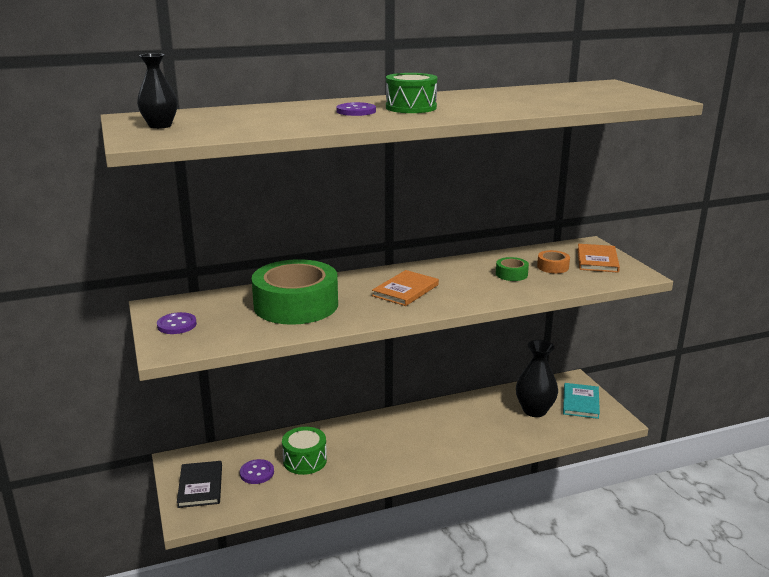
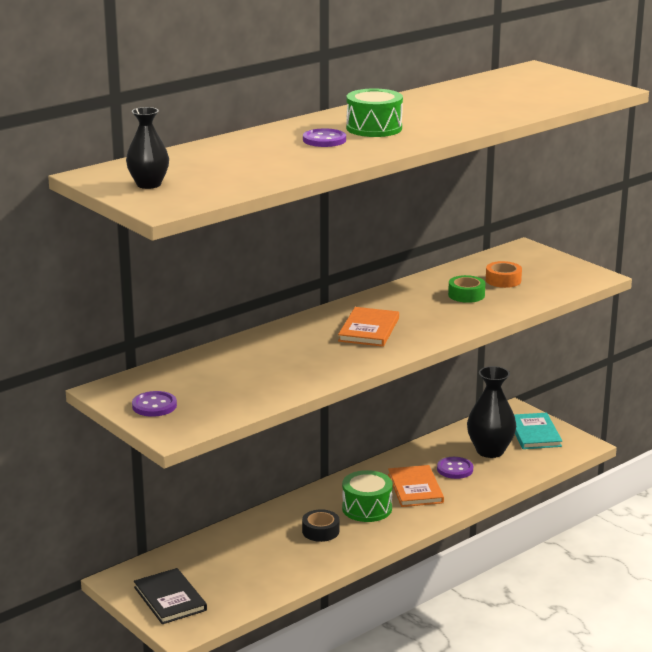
camera: 20 degrees left, 0 degrees up
purple button [240,459,274,484] -> purple button moved to [437,457,473,479]
green tape [252,259,338,325] -> none
green drum [282,427,327,475] -> green drum moved to [342,470,393,522]
orange book [577,244,620,273] -> orange book moved to [388,465,444,507]
none -> black tape [302,509,340,542]

